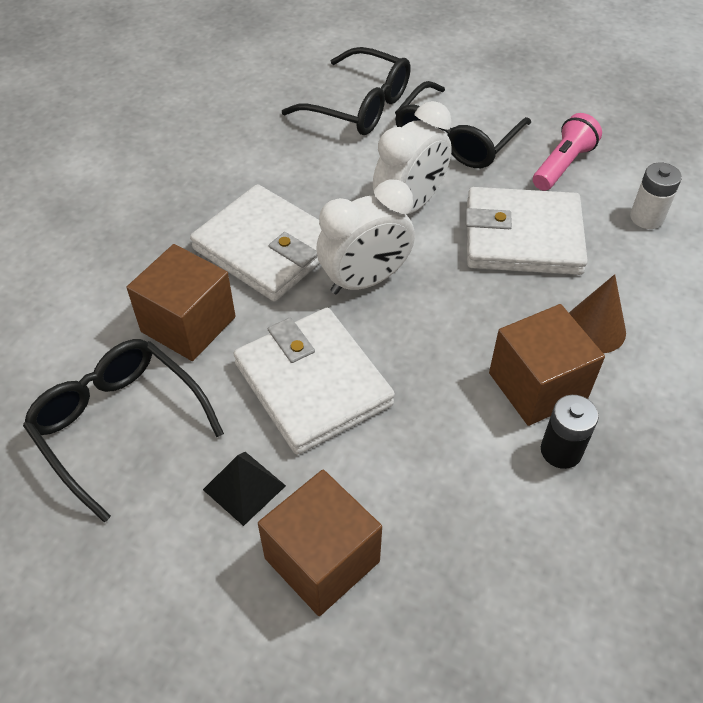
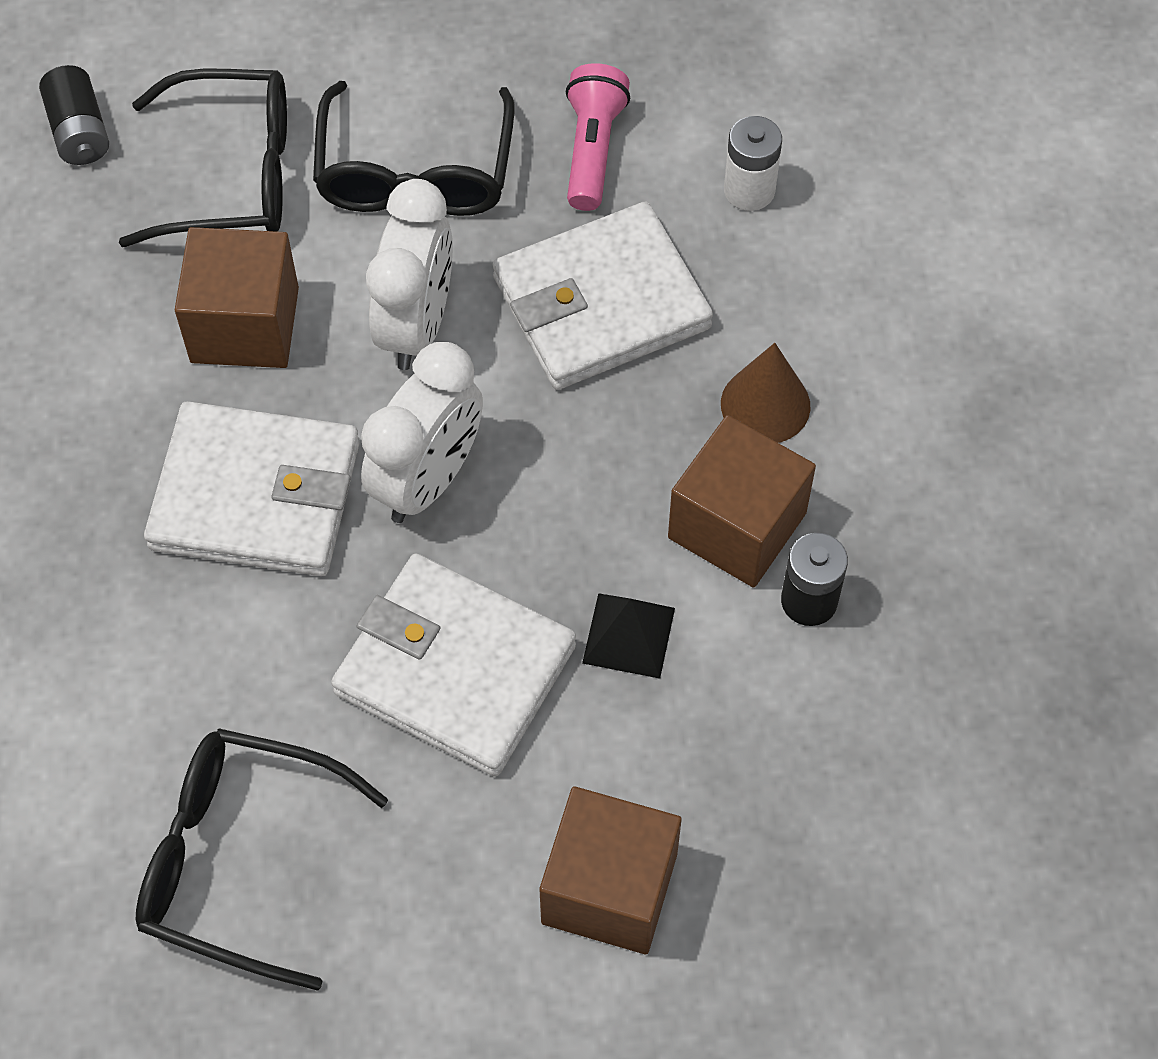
camera: 30 degrees left, 10 degrees up
brown cube [126,244,236,361] -> brown cube moved to [175,227,299,368]
black pyramid [203,452,286,526] -> black pyramid moved to [582,593,675,679]
none -> black battery [39,65,109,165]

